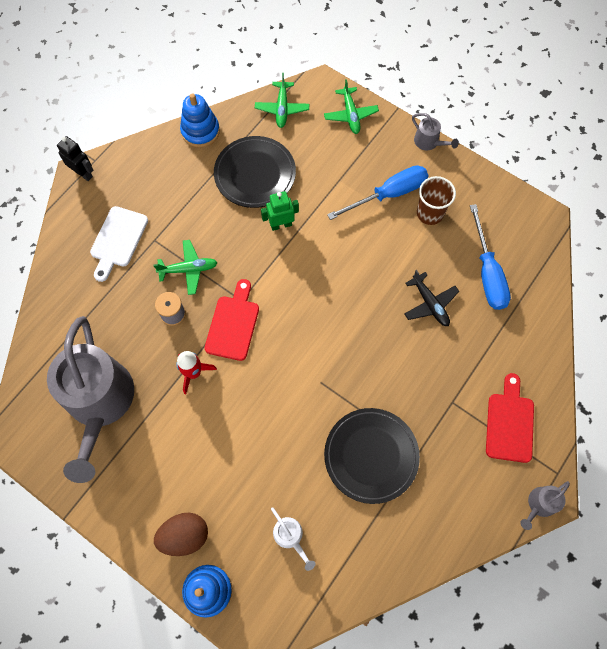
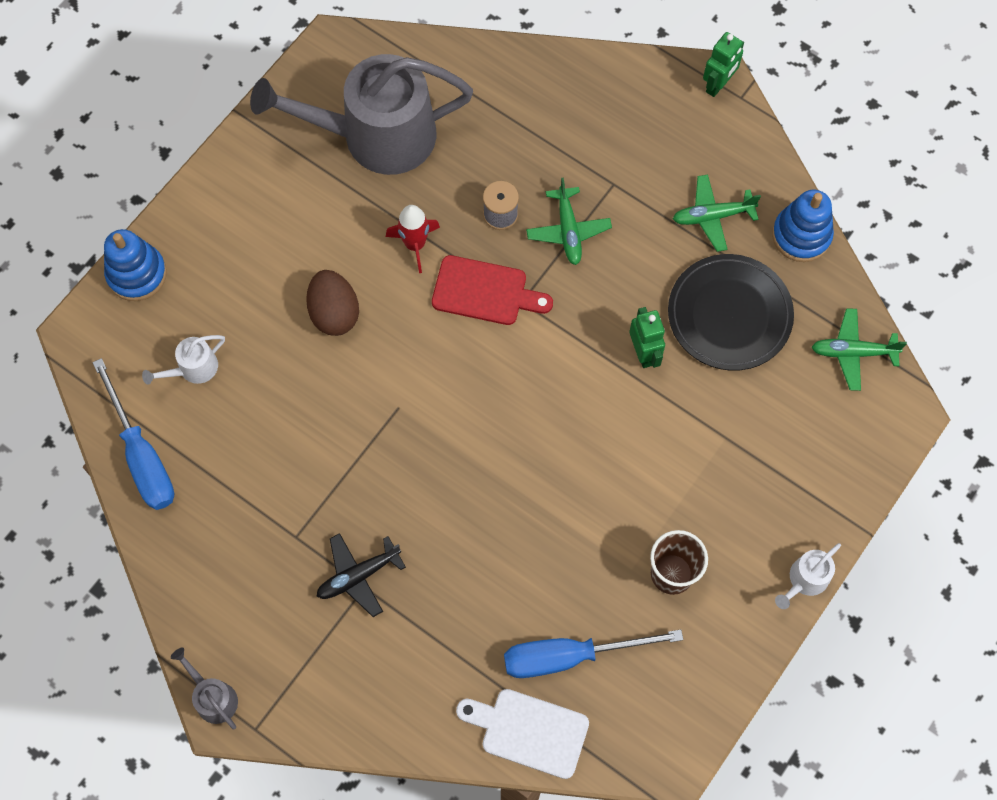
camera: 90 degrees right, 0 degrees up
black robot [57,136,93,181] -> green robot [703,32,744,97]
white cutting board [90,206,148,282] -> white cutting board moved to [456,689,589,779]
brown egg [154,513,208,556] -> brown egg moved to [306,270,359,336]
green plane [324,79,379,134] -> green plane moved to [673,174,761,252]
black plate [324,408,420,504] -> none
blue screwdriver [327,165,428,220] -> blue screwdriver moved to [92,358,174,510]
black plane [404,270,459,326] -> black plane moved to [317,533,406,617]
grey watering can [412,113,459,150] -> white watering can [775,543,841,609]
red cutting board [486,373,534,463] -> none

